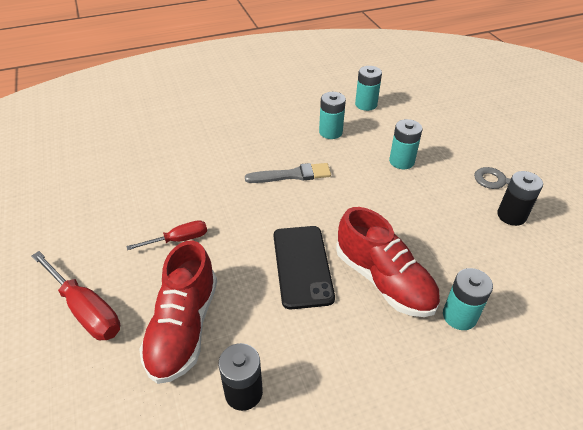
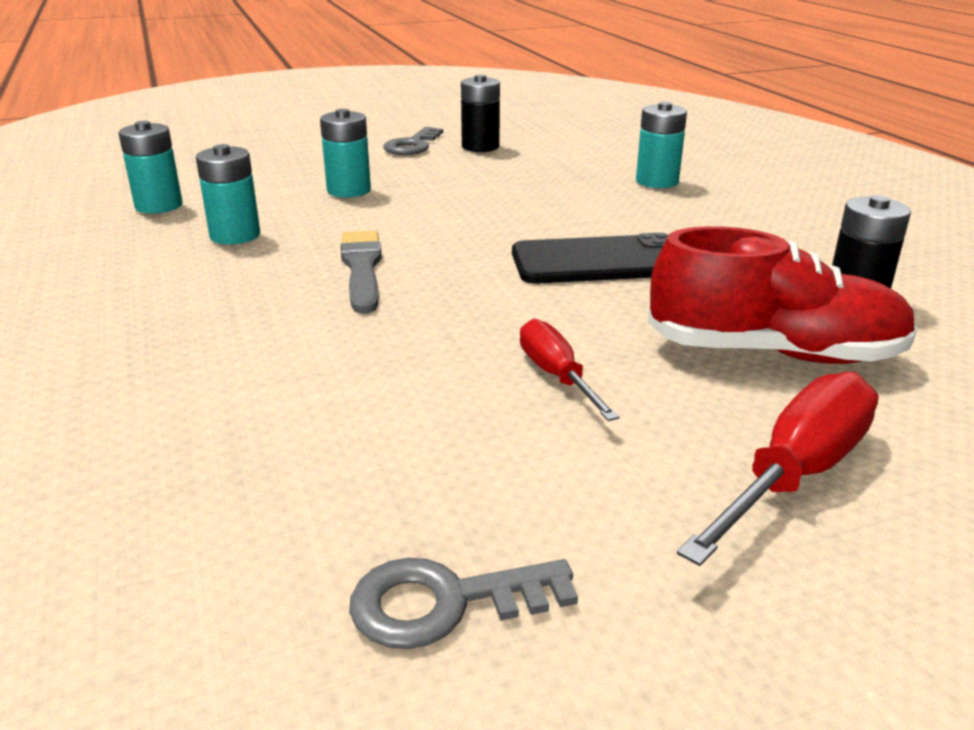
camera: 90 degrees left, 15 degrees down
red shoe [336,207,440,317] -> none
none -> grey key [349,558,578,649]

